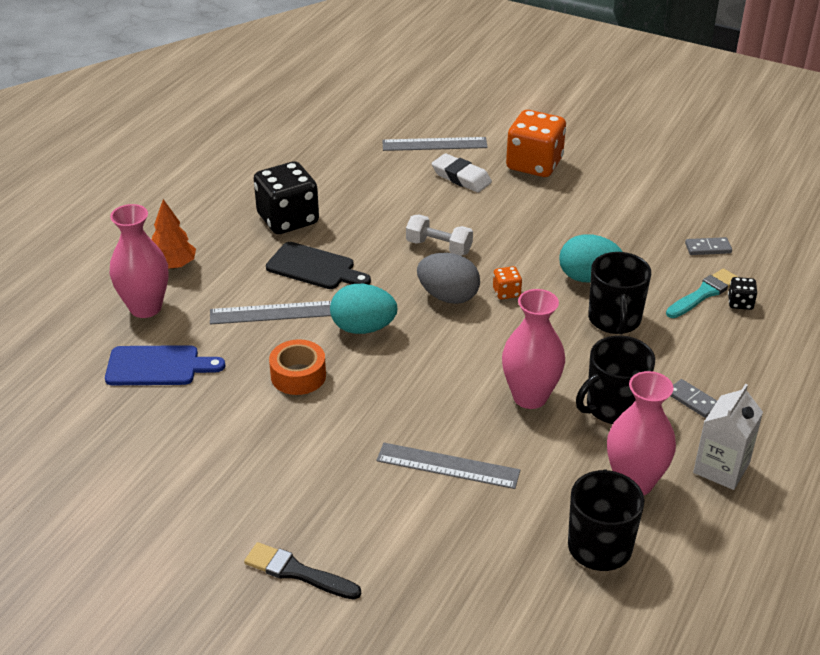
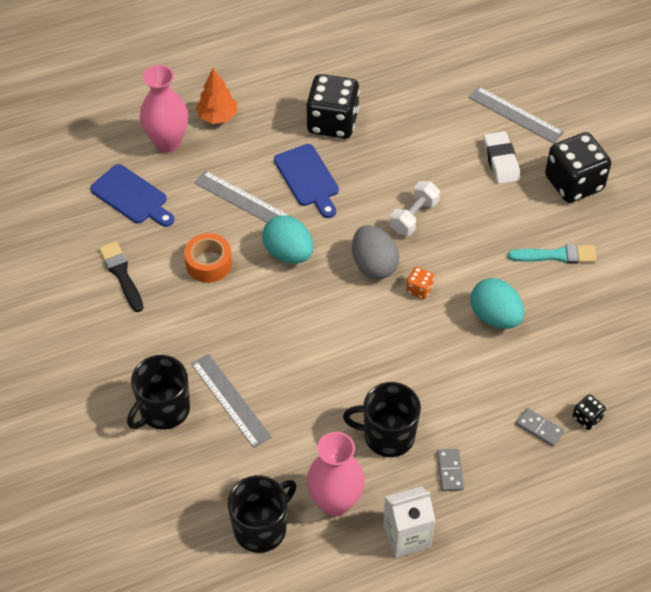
camera: 40 degrees right, 15 degrees up
black brush [244,542,361,600] -> black brush moved to [99,241,143,312]
black cutting board [266,242,371,289] -> blue cutting board [274,144,339,218]
white dumbbell [406,214,473,256] -> white dumbbell turned 60 degrees clockwise [390,181,440,236]
pink vase [502,289,565,409] -> none
orange dice [506,110,566,177] -> black dice [545,132,611,203]
black mug [588,252,651,334] -> black mug moved to [127,355,190,430]
turquoise brush [666,268,738,318] -> turquoise brush moved to [508,244,597,264]
grey domino [685,237,732,255] -> grey domino moved to [516,408,564,447]

